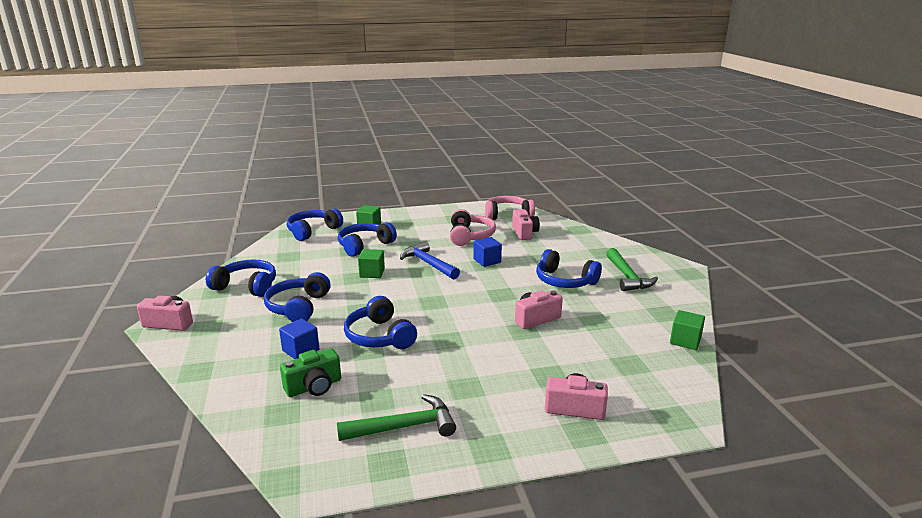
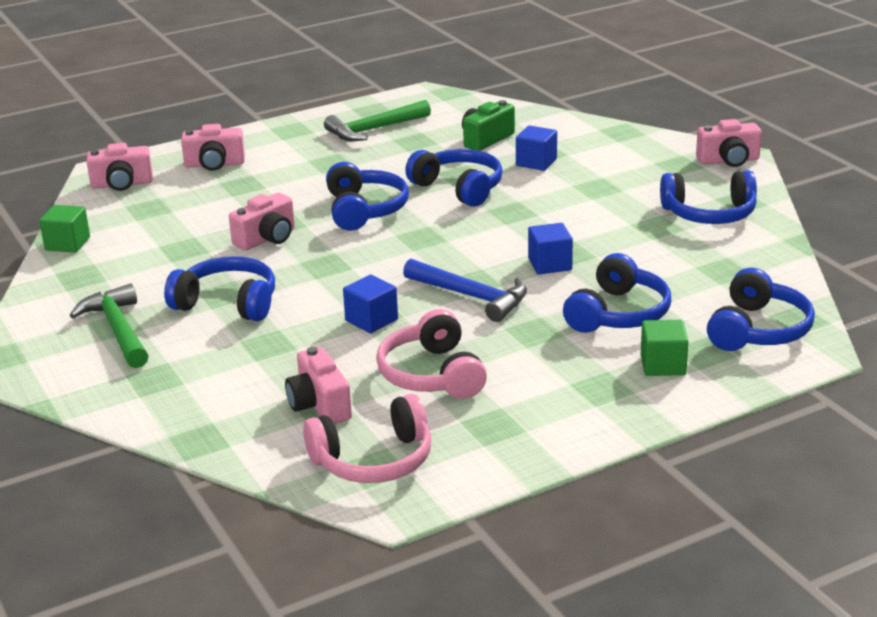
camera: 165 degrees right, 5 degrees up
blue headphones [264,272,331,322] -> blue headphones moved to [326,162,409,230]
green cube [358,249,385,278] -> blue cube [528,223,573,274]
none -> pink camera [87,143,153,191]

